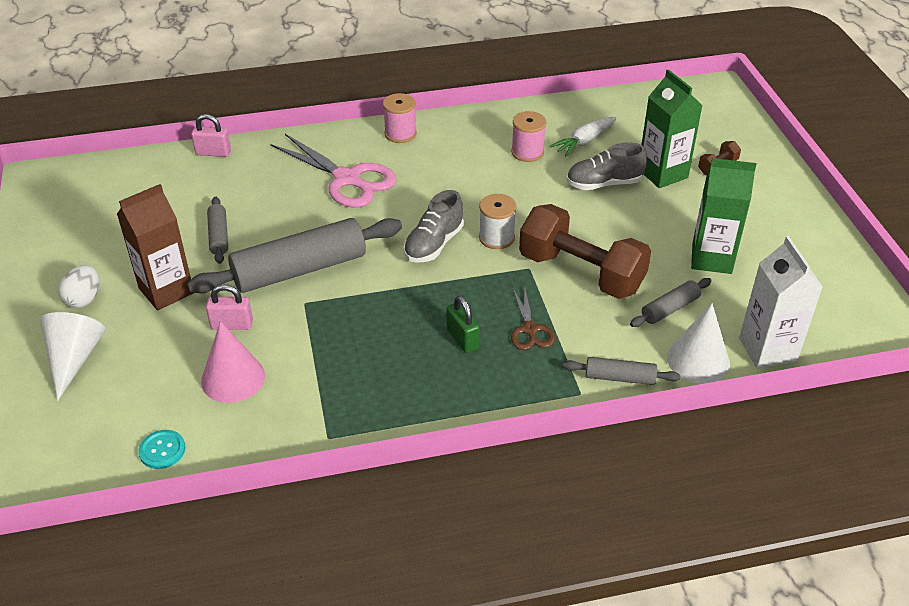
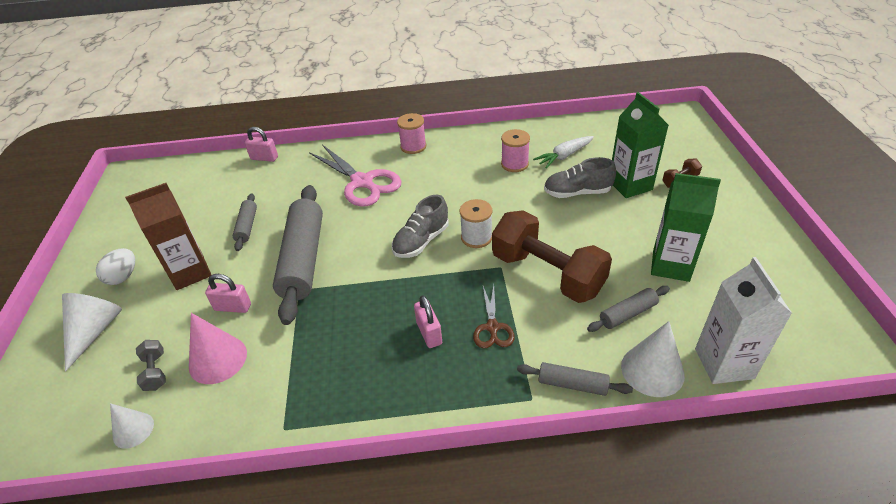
camera: 10 degrees right, 0 degrees up
turquoise button [138,430,185,469] -> white cone [110,403,154,449]
grey rolling pin [187,218,402,293] -> grey rolling pin turned 75 degrees counterclockwise [273,185,323,325]
green padlock [447,296,480,353] -> pink padlock [414,295,442,348]
none -> grey dumbbell [136,340,166,391]

